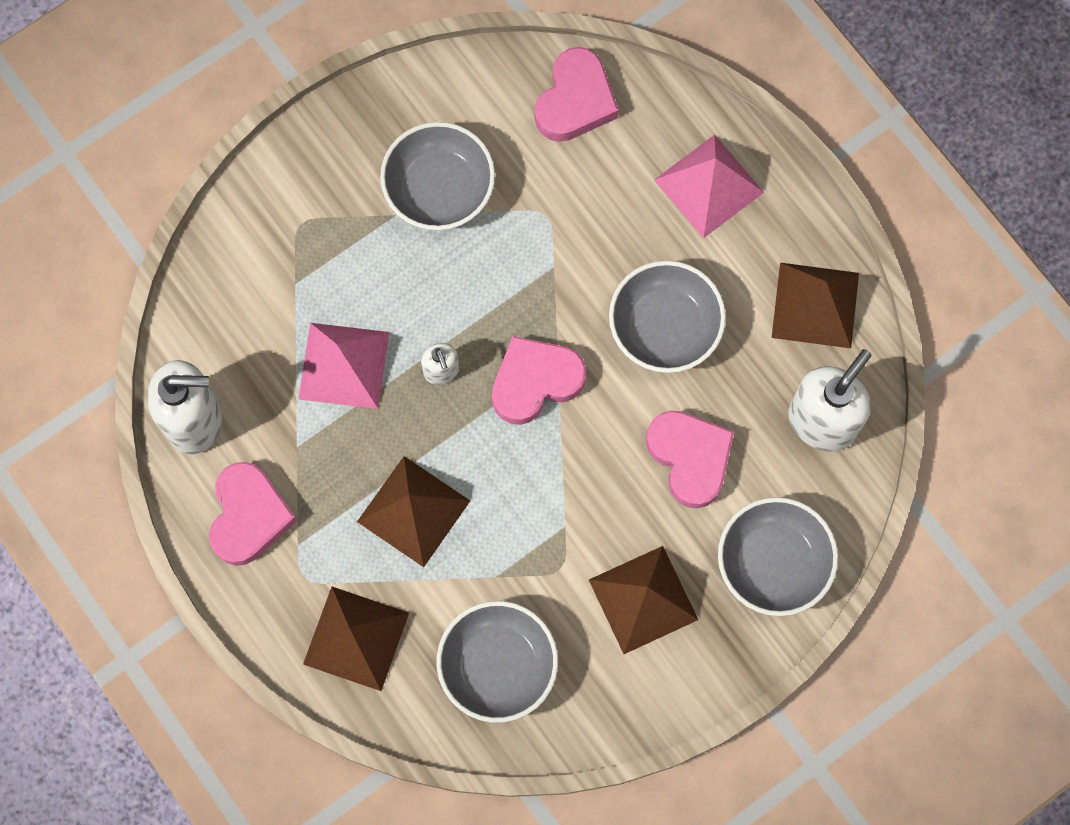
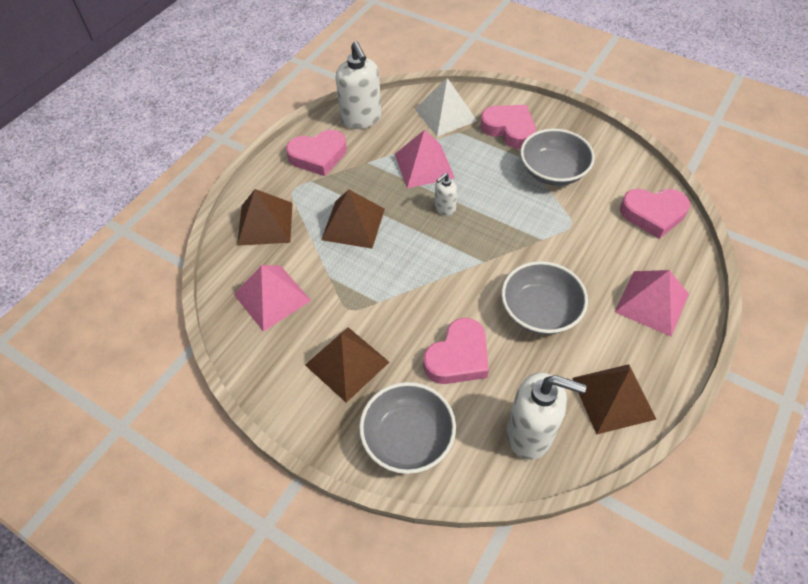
camera: 70 degrees right, 20 degrees down
grey bowl [437,601,558,723] -> pink pyramid [234,265,311,332]
pink heart [492,336,586,425] -> pink heart moved to [480,105,536,149]
none -> white pyramid [415,78,477,137]

